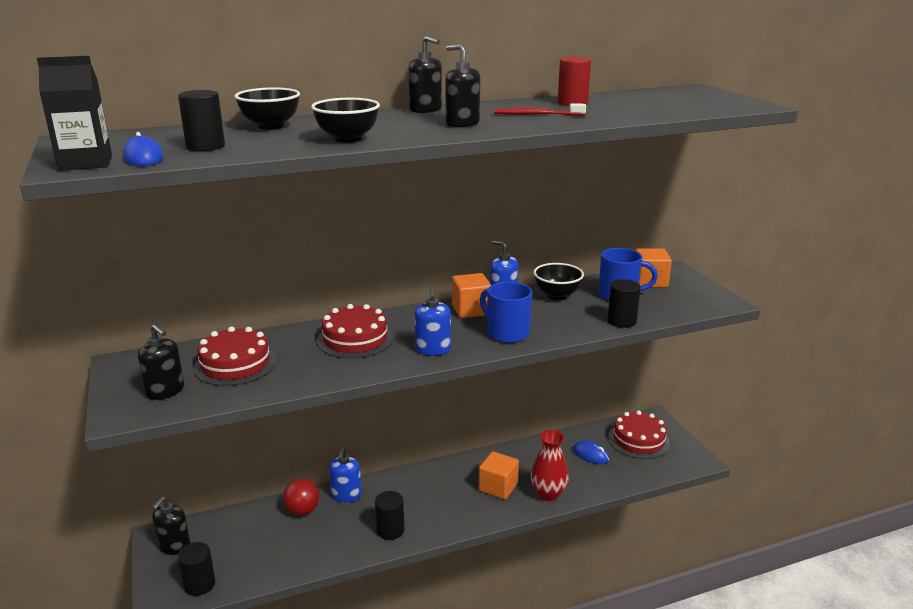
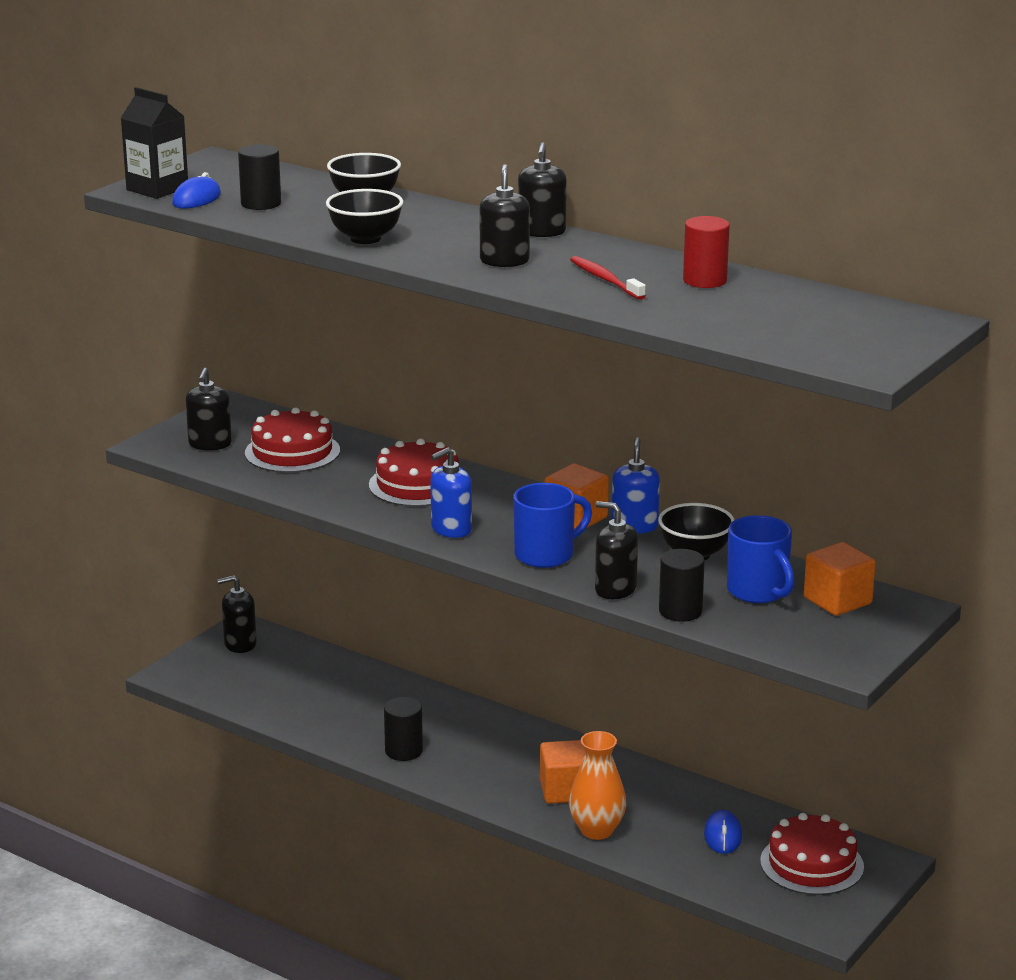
camera: 55 degrees right, 0 degrees up
black cylinder [178,542,216,596] -> none
red ball [283,479,320,516] -> none
blue soap dispenser [329,448,362,502] -> none
blue mug [480,282,532,343] -> blue mug turned 45 degrees clockwise [514,483,592,568]
red vase [530,430,569,501] -> orange vase [569,731,626,840]
none -> black soap dispenser [595,501,638,599]

